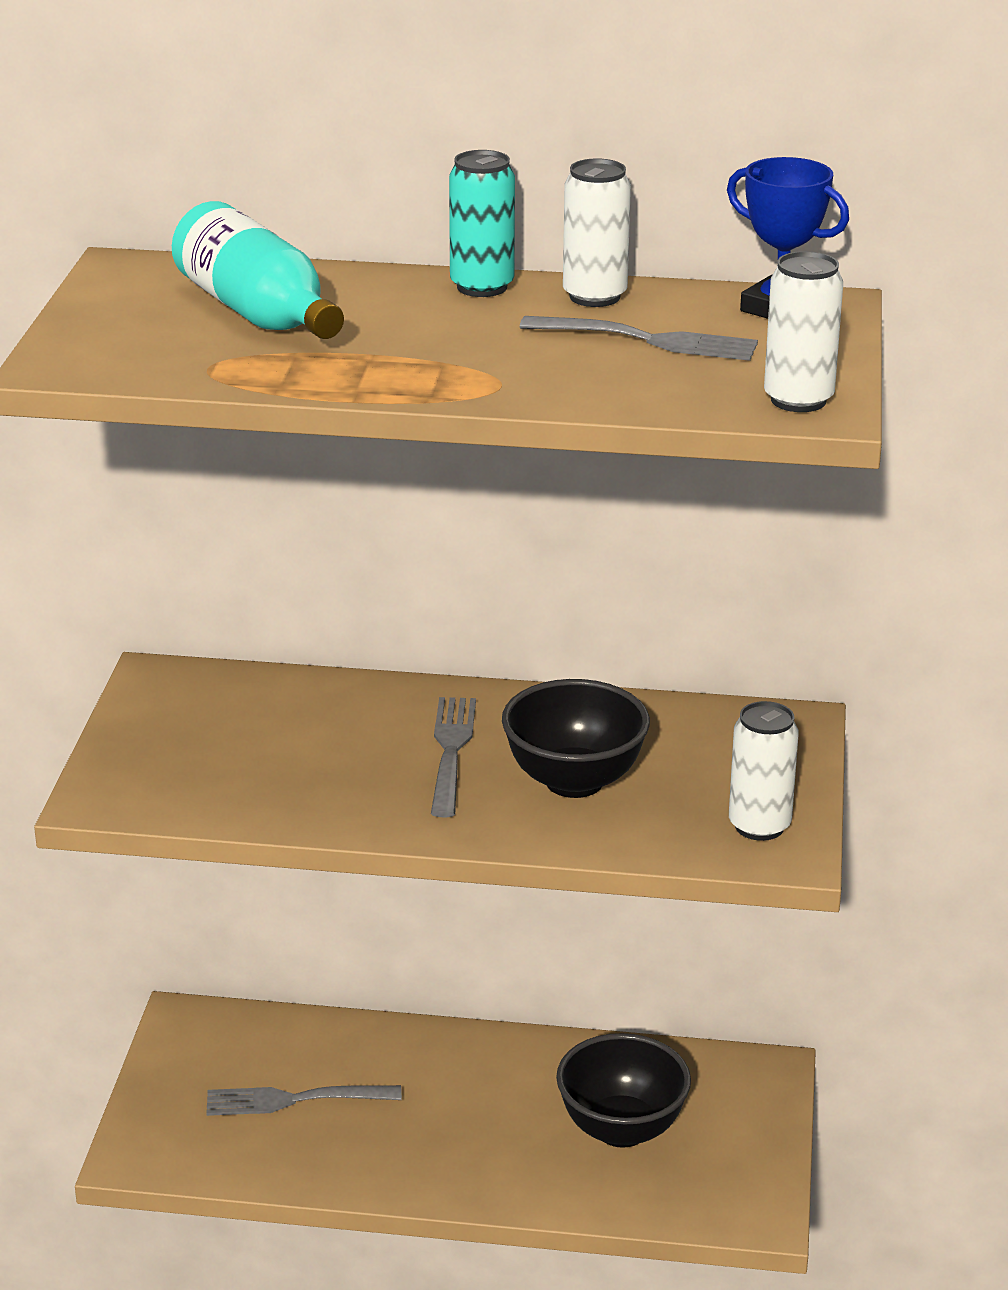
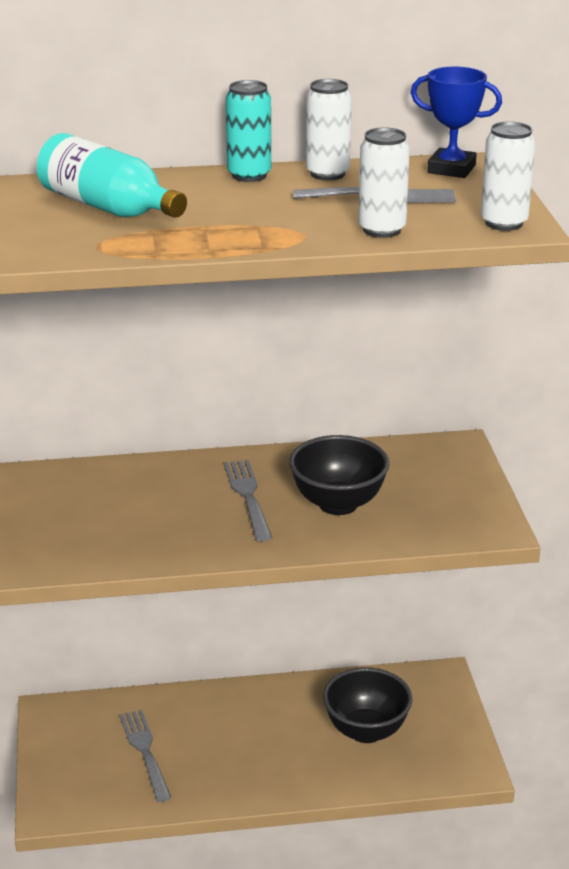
camera: 15 degrees left, 0 degrees up
grey fork [206,1085,402,1116] -> grey fork turned 90 degrees clockwise [119,710,171,802]
white can [729,701,799,841] -> white can moved to [358,128,410,238]

